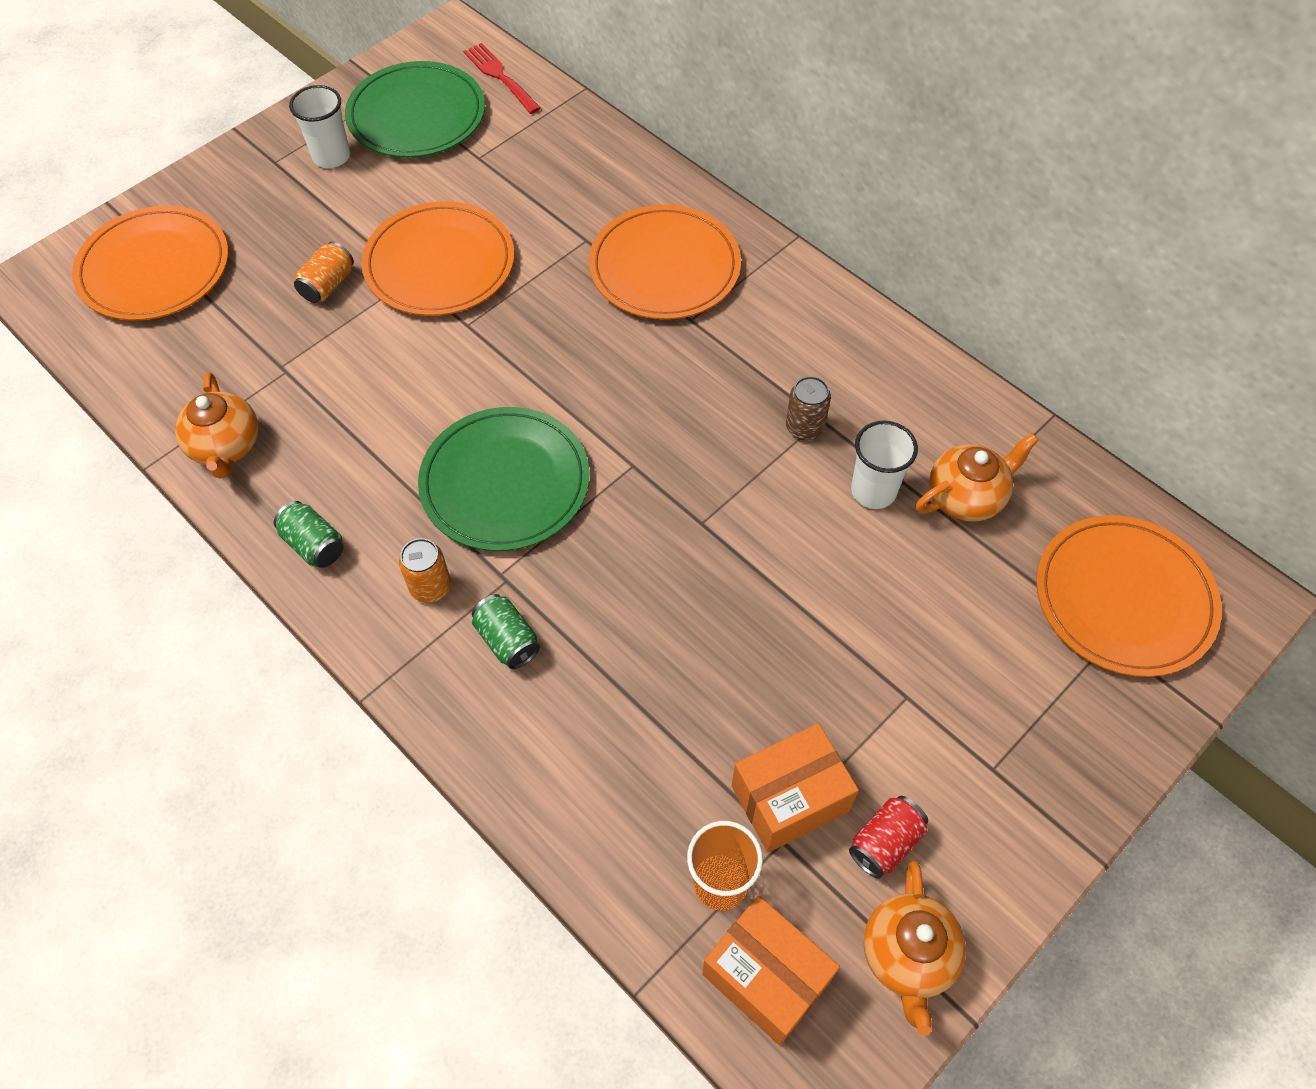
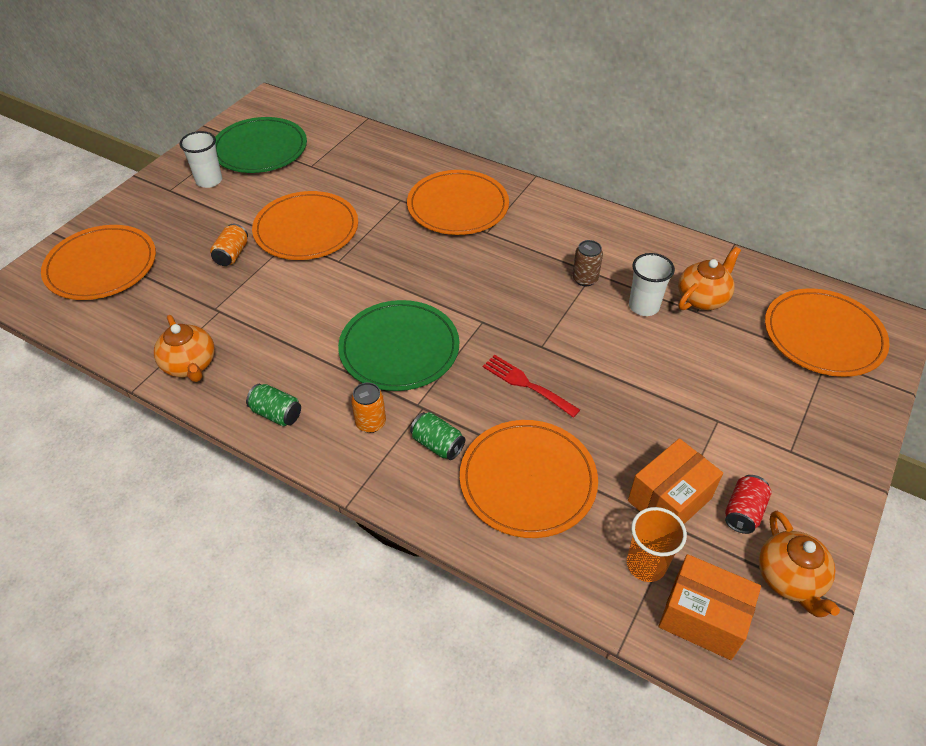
camera: 15 degrees left, 10 degrees down
red fork [463,43,541,114] -> red fork moved to [483,355,580,418]
none -> orange plate [460,420,598,538]

